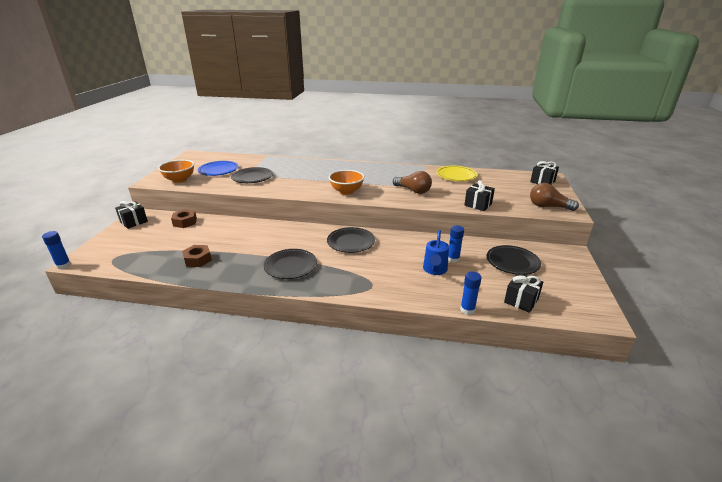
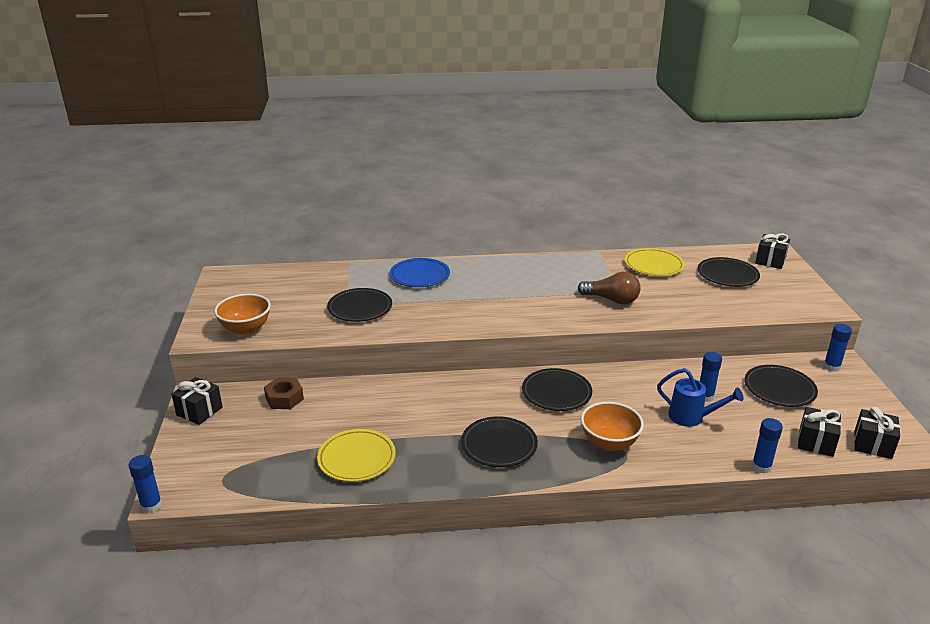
camera: 15 degrees left, 0 degrees up
brown nut [182,245,212,267] -> yellow plate [317,429,396,482]
blue plate [198,161,239,176] -> blue plate moved to [390,258,450,287]
orange bowl [329,170,364,195] -> orange bowl moved to [581,402,644,451]
blue watering can [423,230,449,275] -> blue watering can turned 60 degrees counterclockwise [657,368,744,427]
black gift [464,180,495,211] -> black gift moved to [854,407,900,459]
brown light bulb [530,183,579,211] -> none
none -> black plate [697,257,760,287]
none -> blue glue stick [823,324,852,372]

